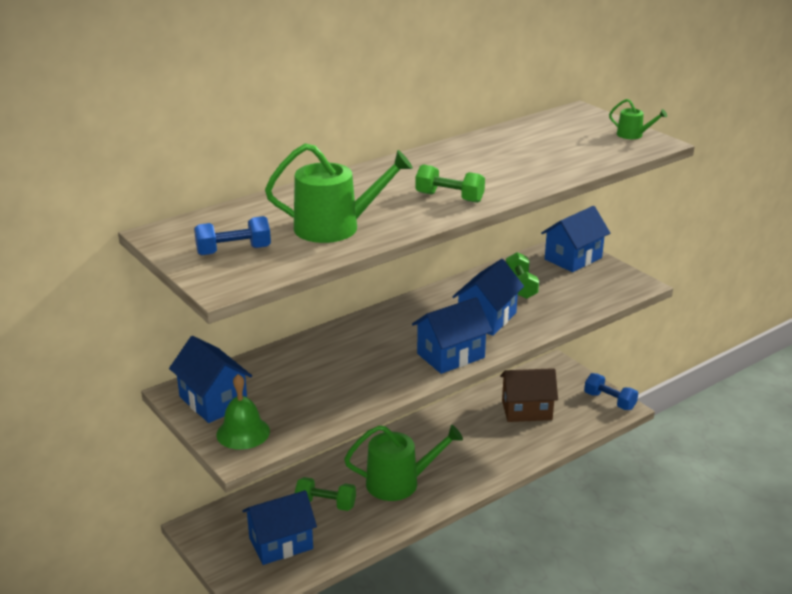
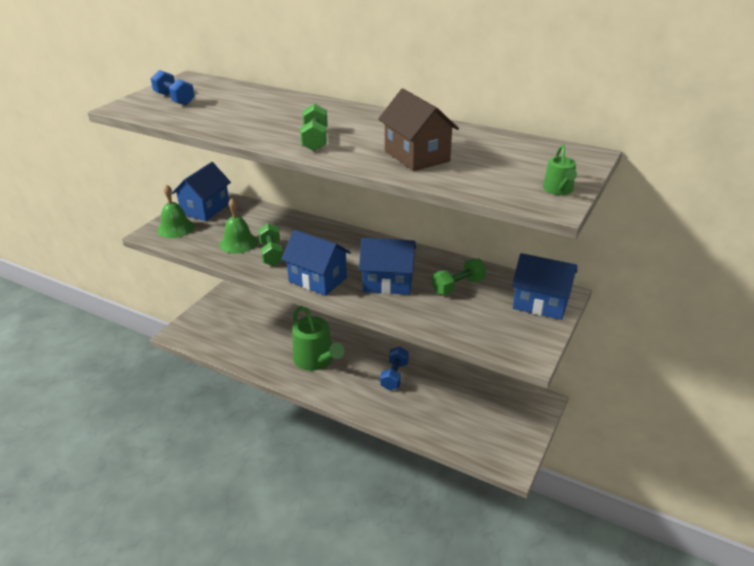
camera: 65 degrees right, 5 degrees up
blue house [242,490,317,565] -> none
green watering can [265,143,413,243] -> none
green dumbbell [295,477,356,511] -> green dumbbell moved to [258,223,283,266]
brown house [500,368,558,422] -> brown house moved to [378,89,459,171]
blue dumbbell [584,373,638,410] -> blue dumbbell moved to [380,347,409,390]
none -> green bell [220,198,258,253]

